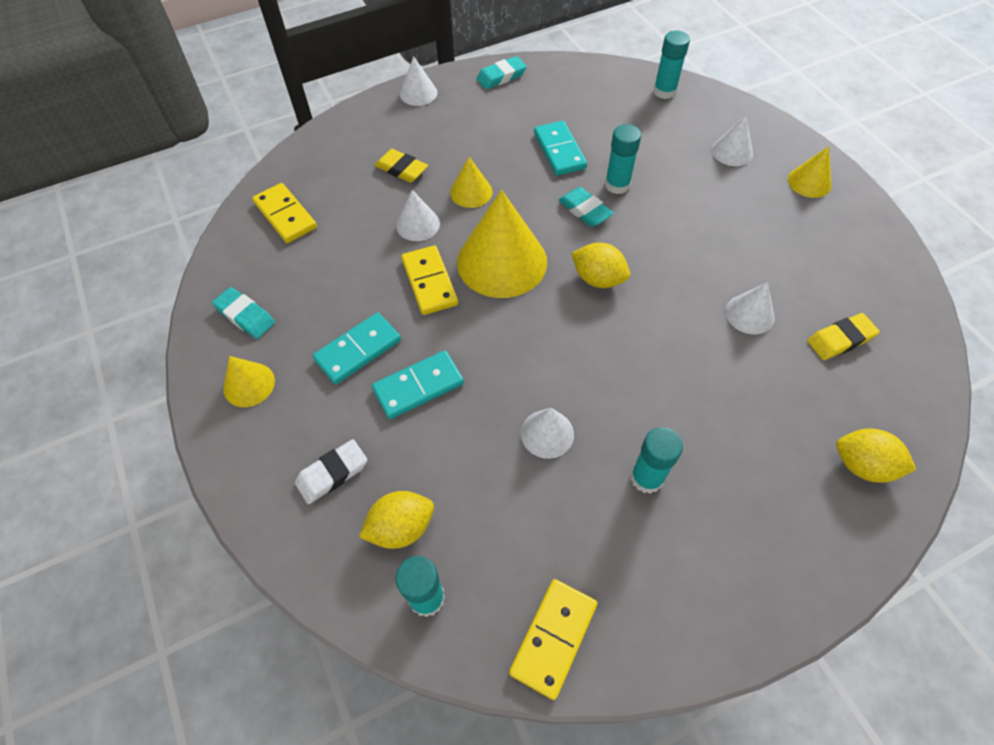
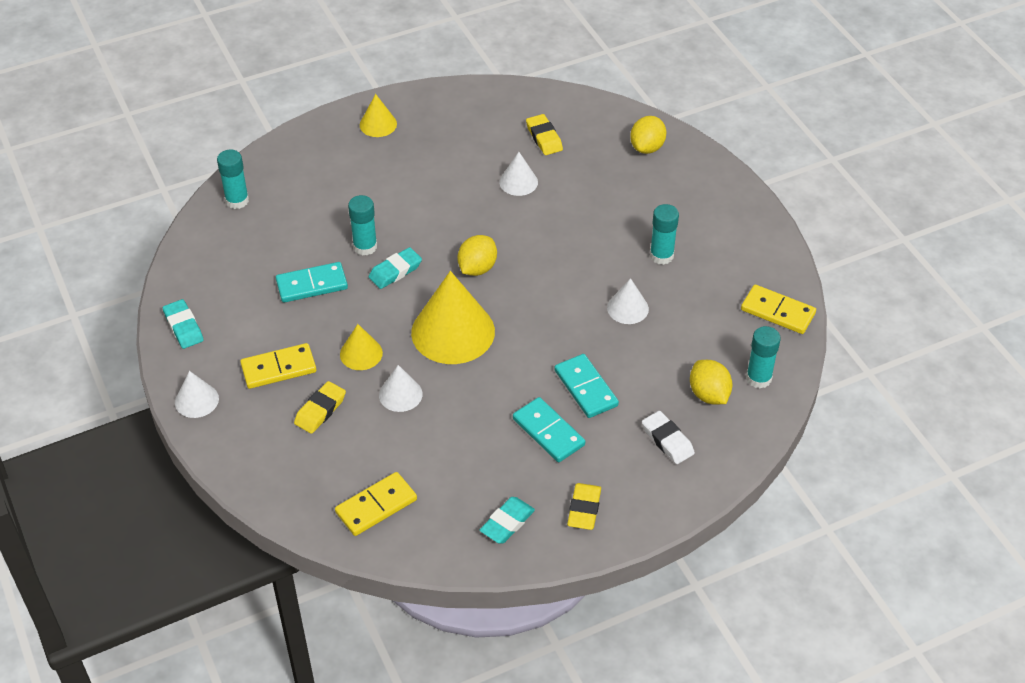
camera: 90 degrees left, 10 degrees down
yellow cone [223,356,275,407] -> yellow eraser [567,483,601,530]
yellow domino [401,245,458,315] -> yellow domino moved to [240,343,317,389]
white cone [712,115,753,166] -> none

